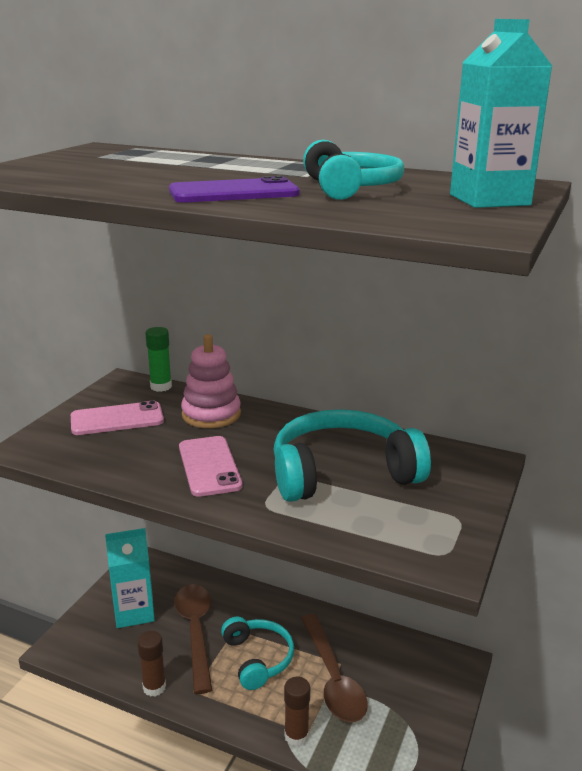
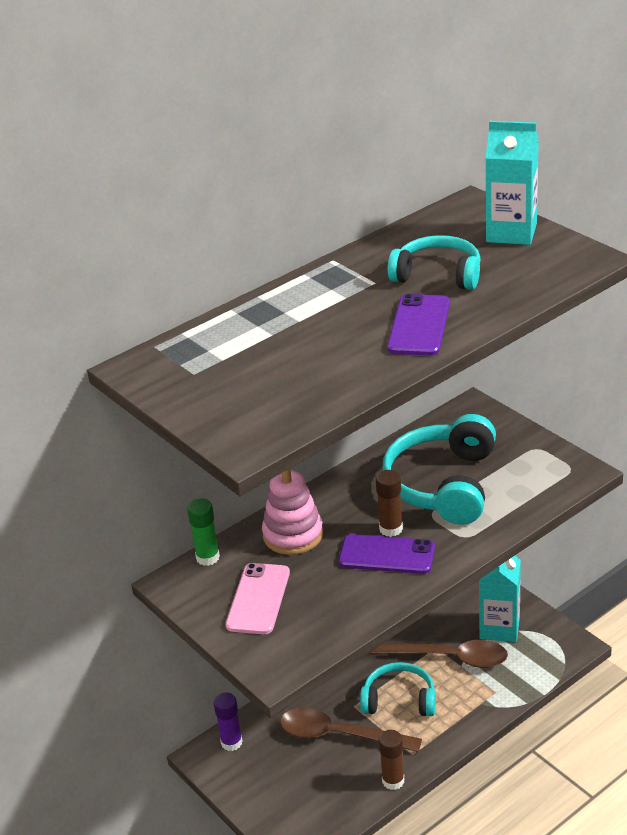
camera: 60 degrees left, 10 degrees up
turquoise carton [105,528,155,628] -> turquoise carton moved to [479,556,521,642]
pink phone [179,436,242,497] -> purple phone [338,534,435,574]
brown glue stick [284,677,310,747] -> brown glue stick moved to [376,470,403,537]
none -> purple glue stick [214,692,242,751]

